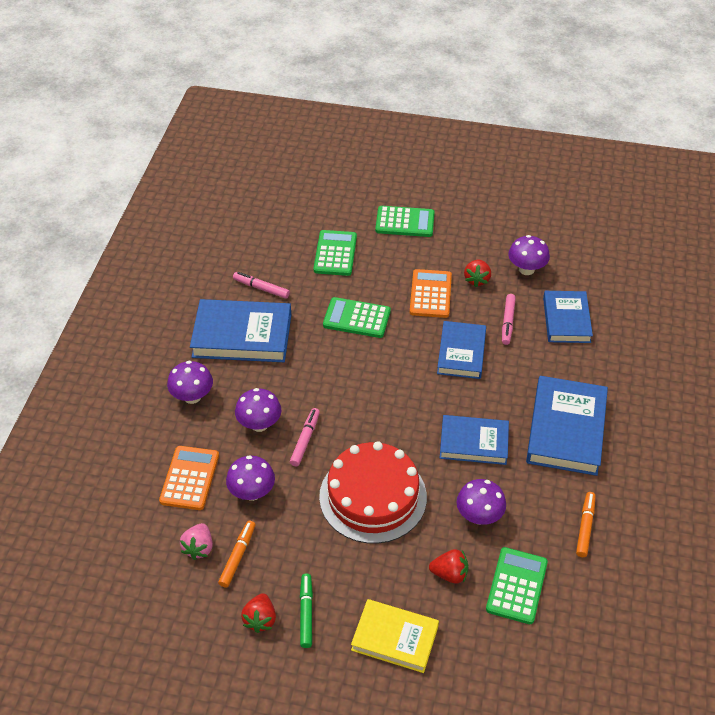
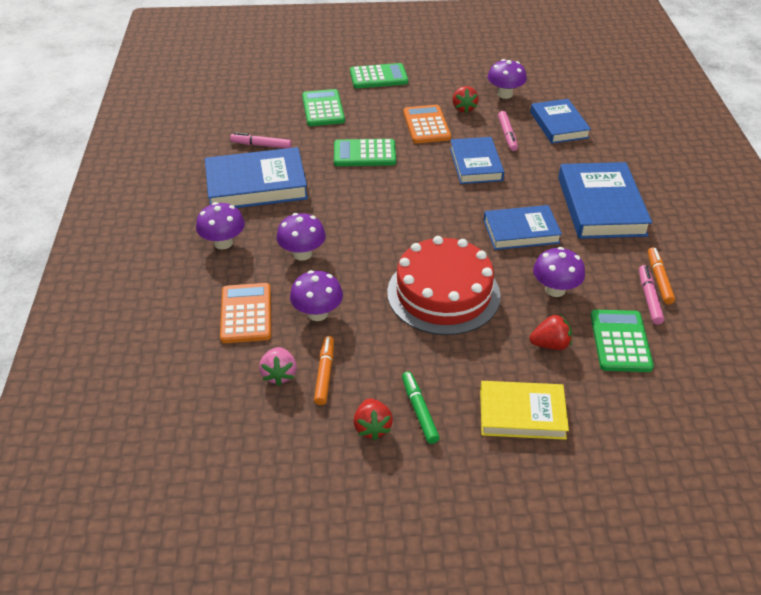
camera: 15 degrees left, 5 degrees down
pink marker [290,408,320,466] -> pink marker moved to [639,265,664,325]

